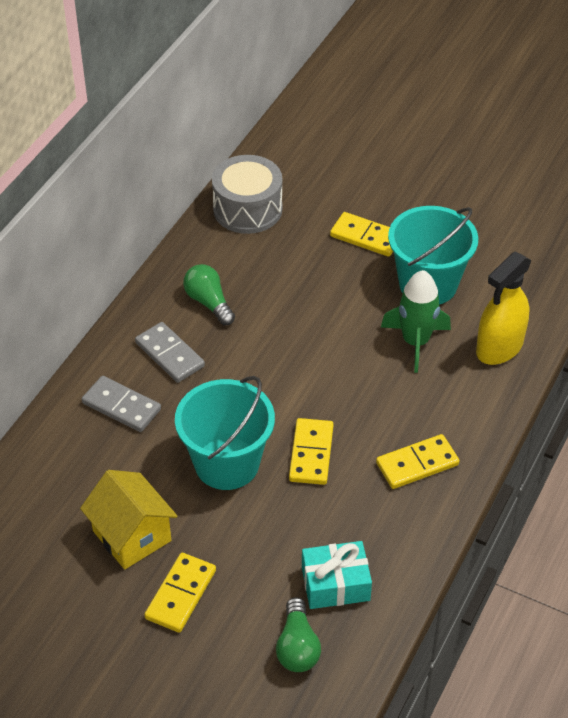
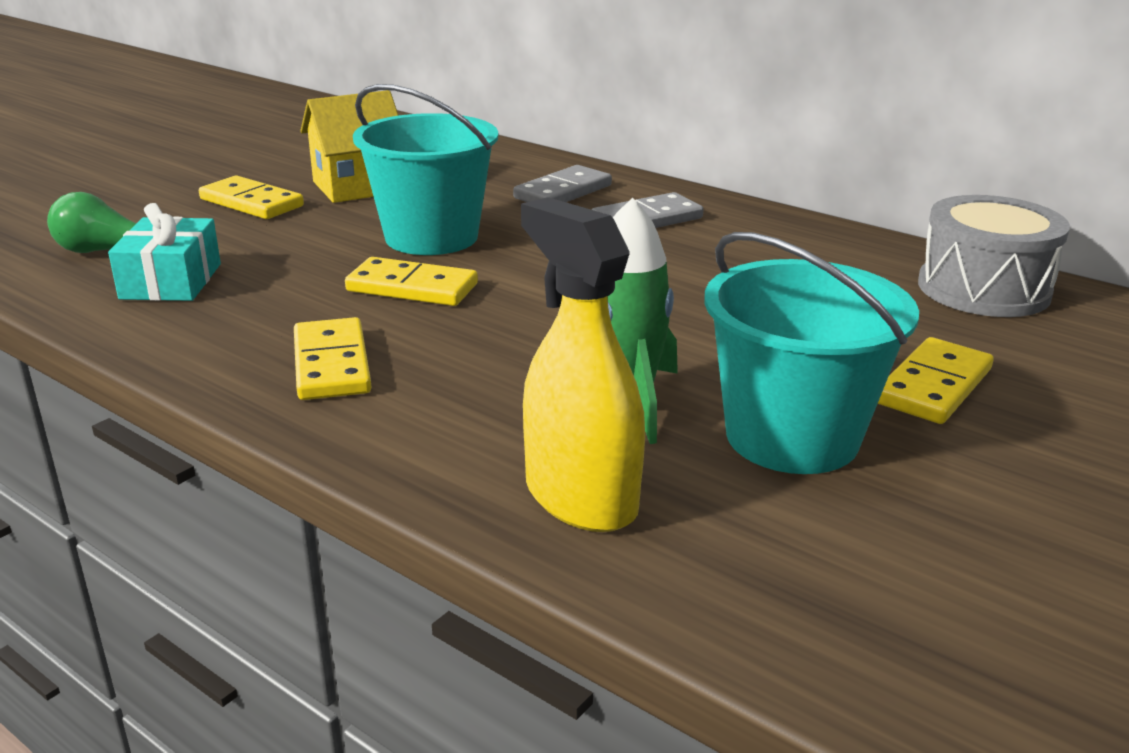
camera: 100 degrees right, 20 degrees down
green light bulb [183,264,235,325] -> none

